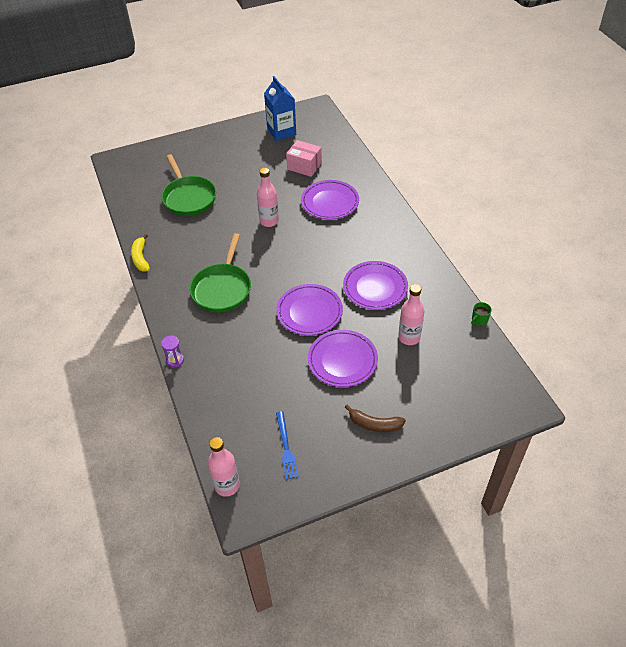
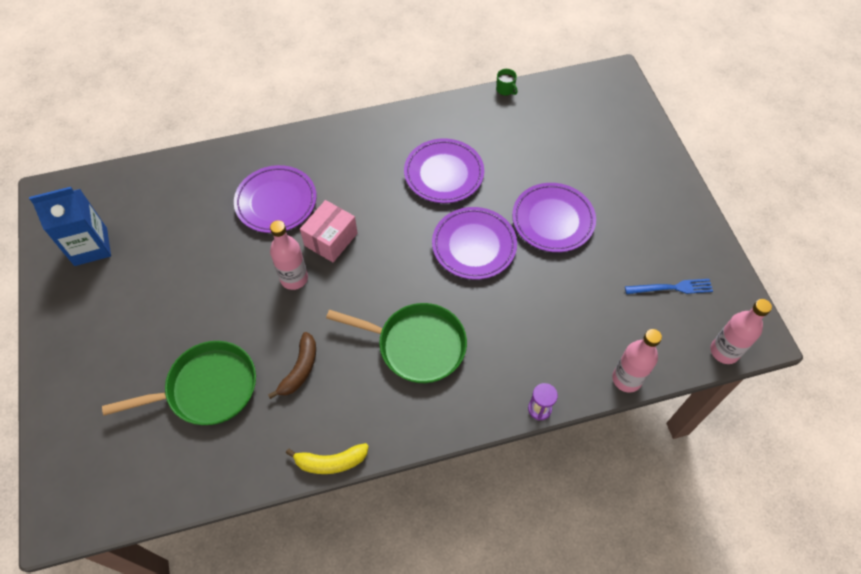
camera: 85 degrees left, 10 degrees up
pink box [286,140,322,177] -> pink box moved to [300,200,358,262]
brown banana [345,405,406,432] -> brown banana moved to [268,332,316,399]
pink bottle [398,284,424,345] -> pink bottle moved to [612,329,662,392]

